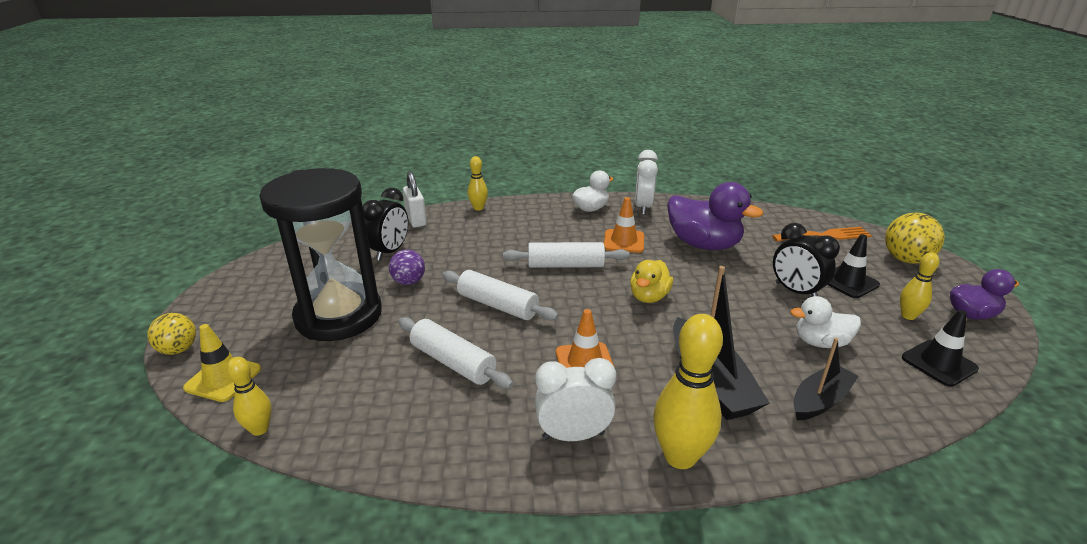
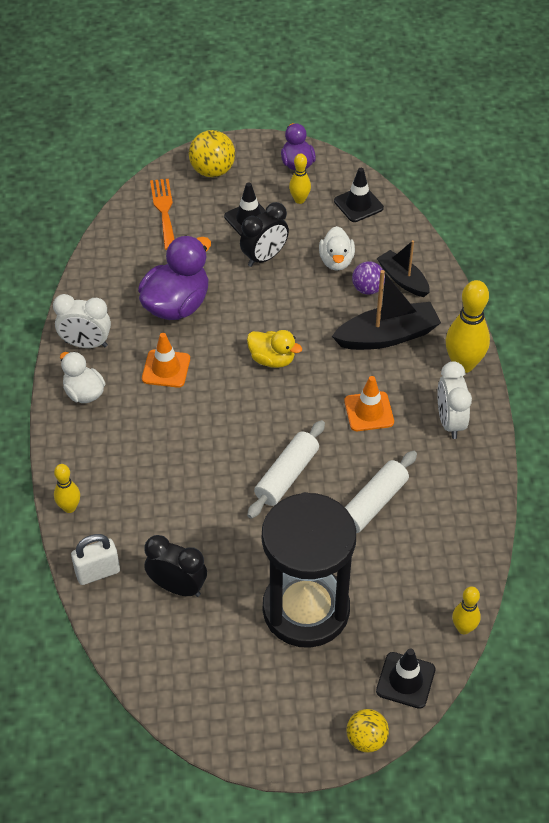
camera: 90 degrees left, 20 degrees up
yellow traffic cone [183,324,261,402] -> black traffic cone [376,648,435,709]
purple ball [389,249,425,285] -> purple ball moved to [352,261,385,295]
white rolling pin [503,242,630,268] -> none

